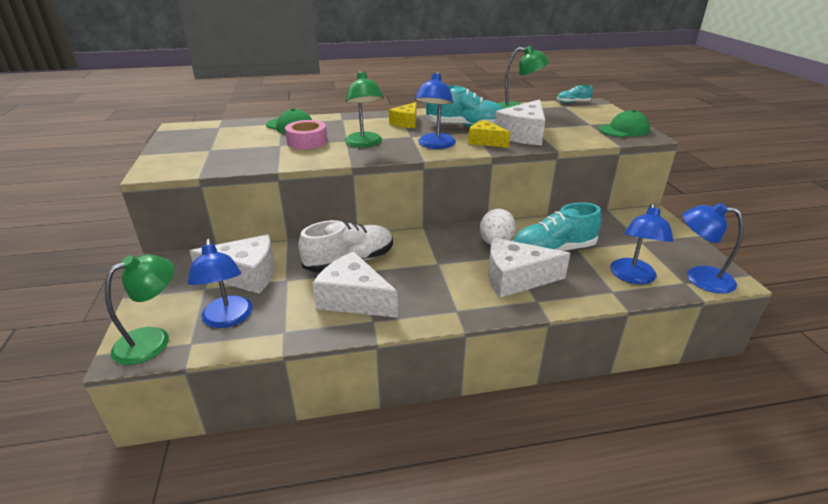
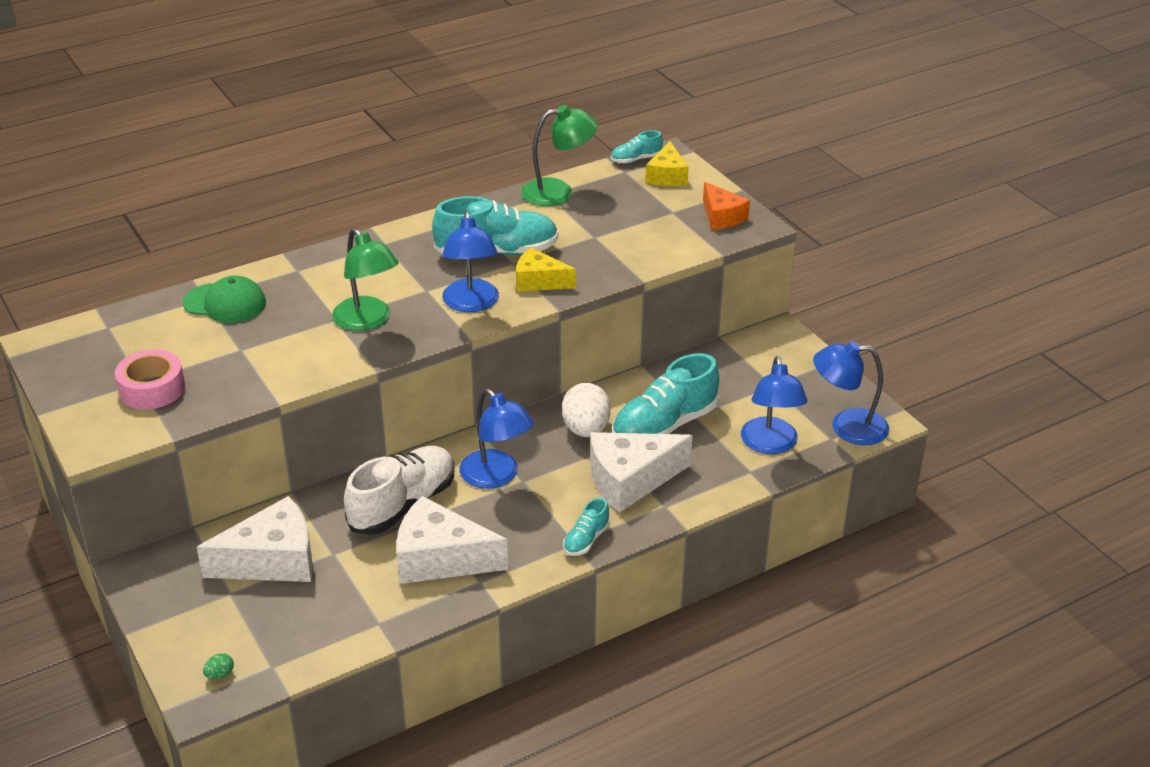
camera: 20 degrees left, 5 degrees up
green lamp [105,254,174,365] -> green egg [203,653,234,679]
blue lamp [187,239,253,328] -> blue lamp moved to [459,389,534,489]
pink tape [285,120,327,149] -> pink tape moved to [115,349,185,409]
yellow cheese [389,102,417,128] -> yellow cheese moved to [645,141,689,186]
white cheese [495,99,545,145] -> none
green cap [599,110,650,137] -> orange cheese [703,182,750,230]
none -> turquoise shoe [563,498,610,556]

